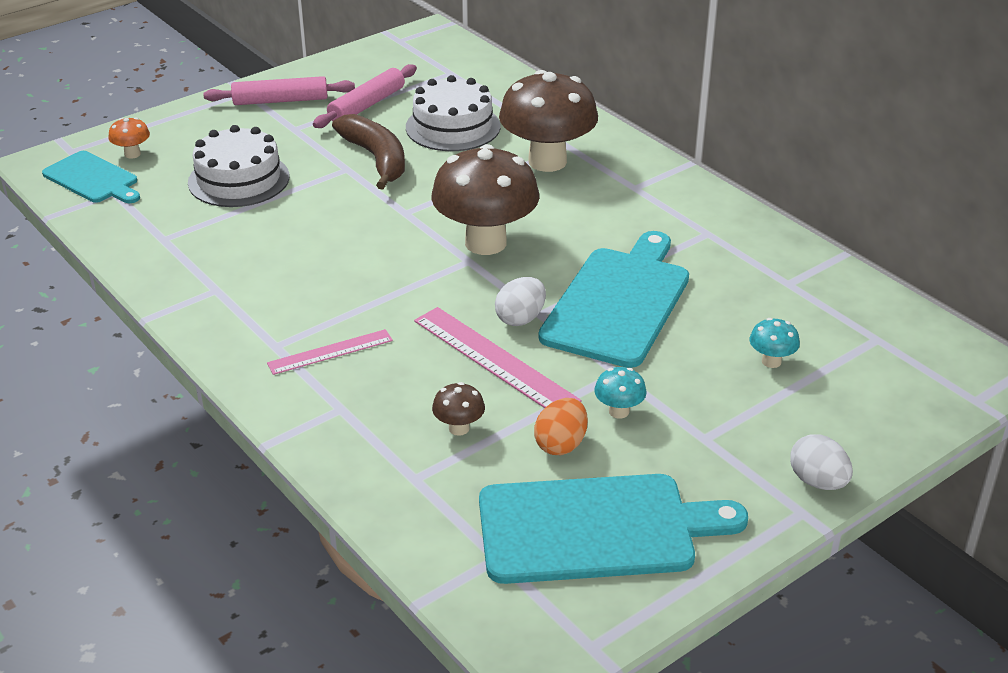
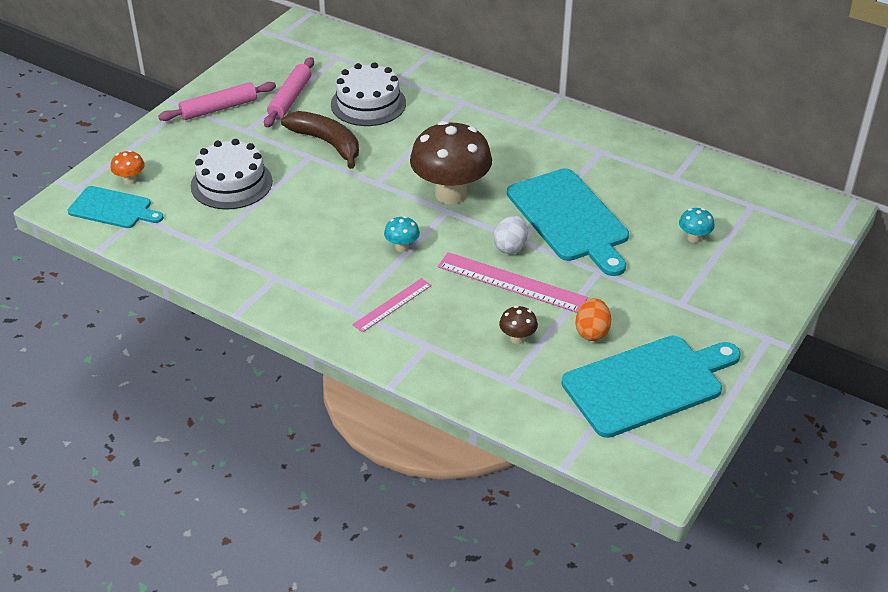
camera: 20 degrees left, 5 degrees up
brown mushroom [499,70,598,172] -> none
turquoise cutting board [539,231,689,368] -> turquoise cutting board turned 150 degrees clockwise [507,168,629,276]
turquoise mushroom [594,367,647,419] -> turquoise mushroom moved to [384,216,420,252]
white egg [790,434,853,490] -> none

